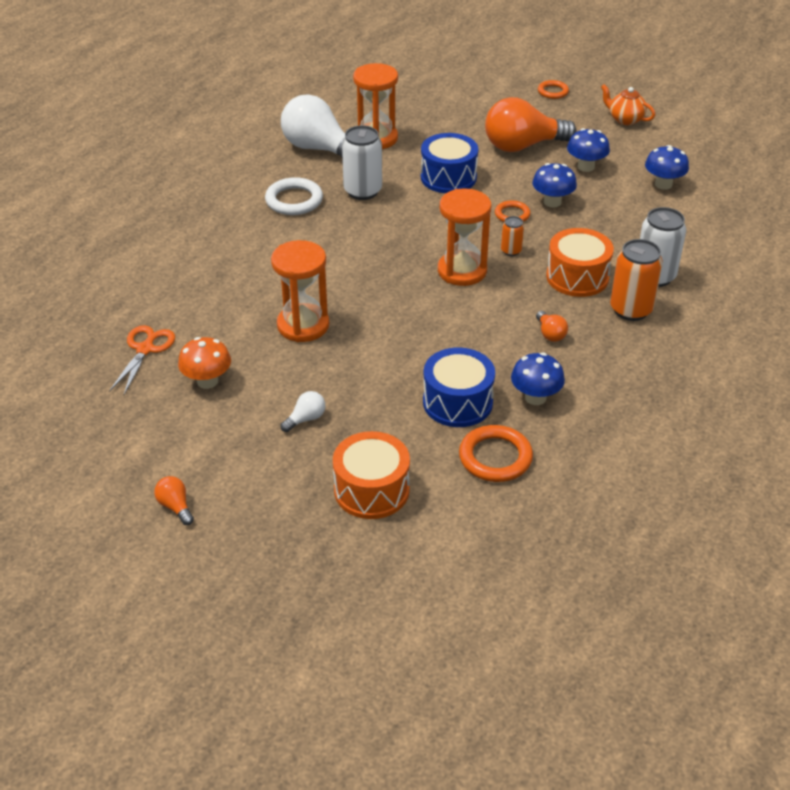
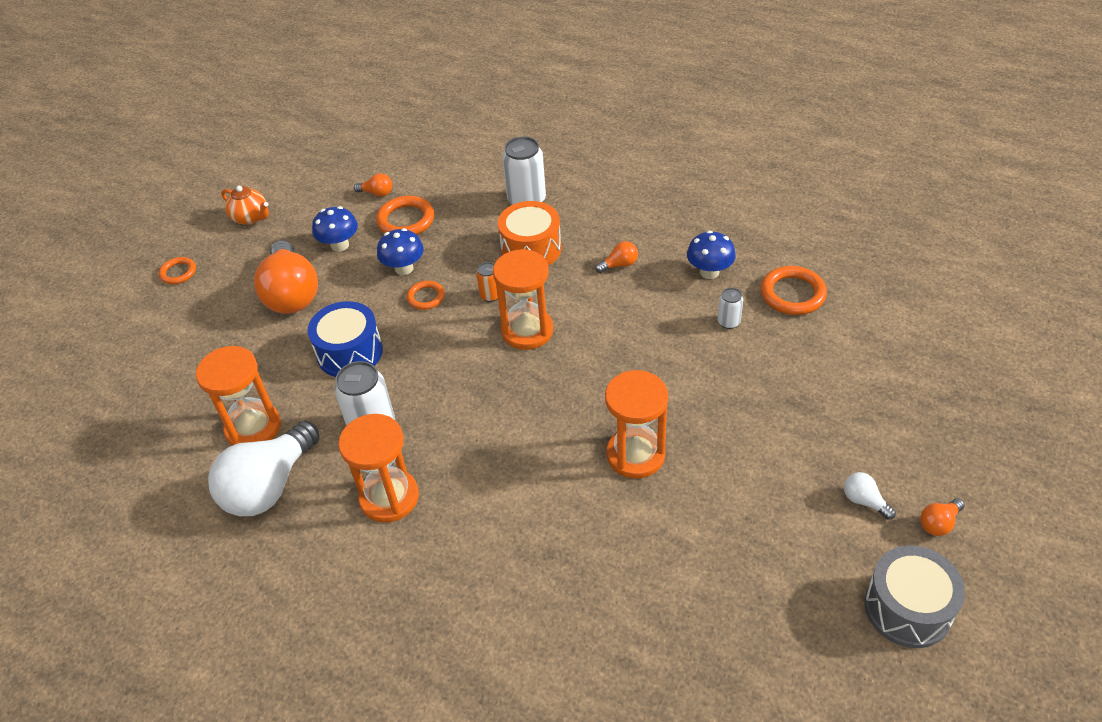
camera: 90 degrees left, 5 degrees up
orange scissors [109,325,175,395] -> none
orange mushroom [178,337,231,389] -> none
white ring [265,177,323,215] -> orange hourglass [338,414,419,523]
white light bulb [281,391,325,432] -> white light bulb moved to [844,472,896,520]
orange drum [333,431,410,519] -> none
blue drum [423,347,495,427] -> white can [717,288,743,329]
orange teapot [601,84,655,125] -> orange teapot turned 90 degrees counterclockwise [221,186,269,225]
orange can [610,239,663,321] -> none
blue mushroom [645,145,689,190] -> orange light bulb [354,173,392,197]
none -> orange ring [376,196,434,235]
none -> grey drum [865,545,965,648]

